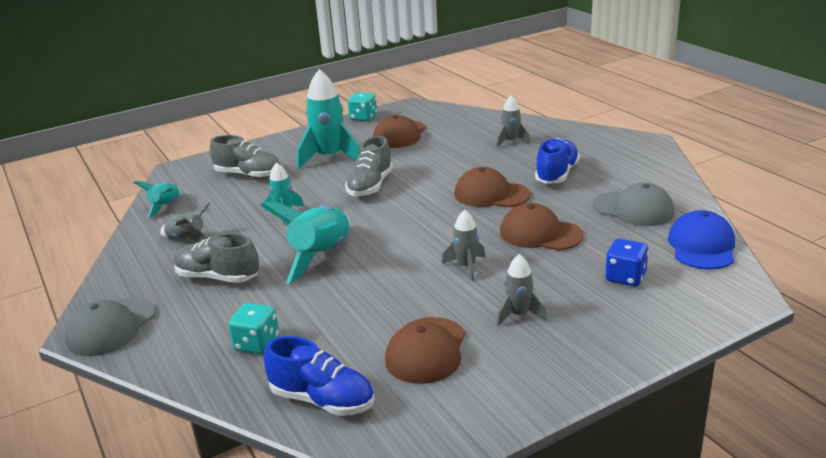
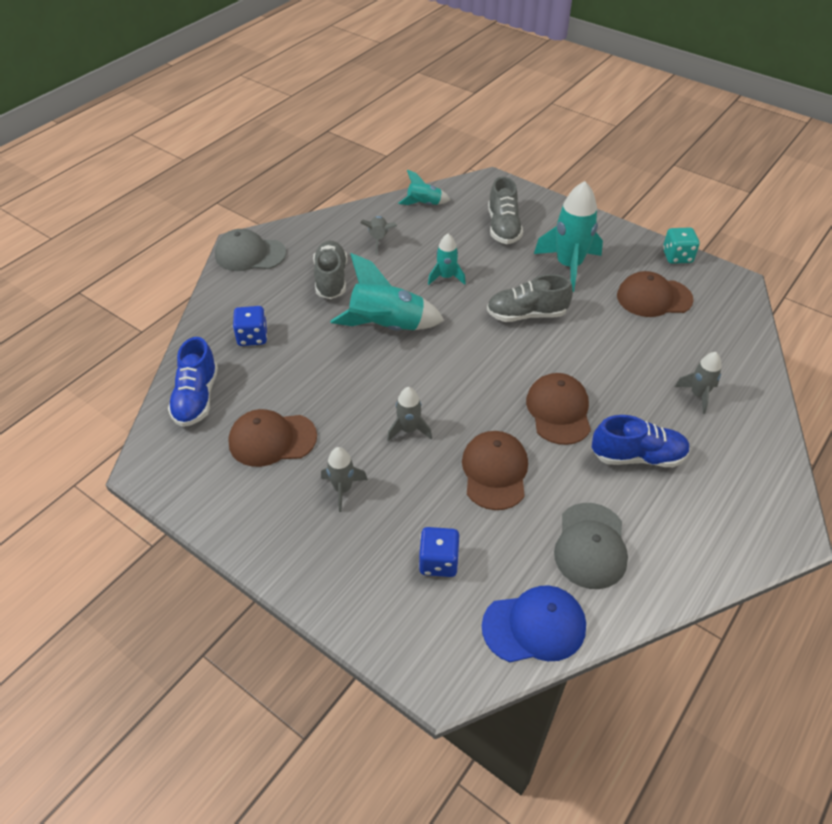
camera: 65 degrees right, 20 degrees up
turquoise dice [228,303,279,354] -> blue dice [233,306,268,346]

